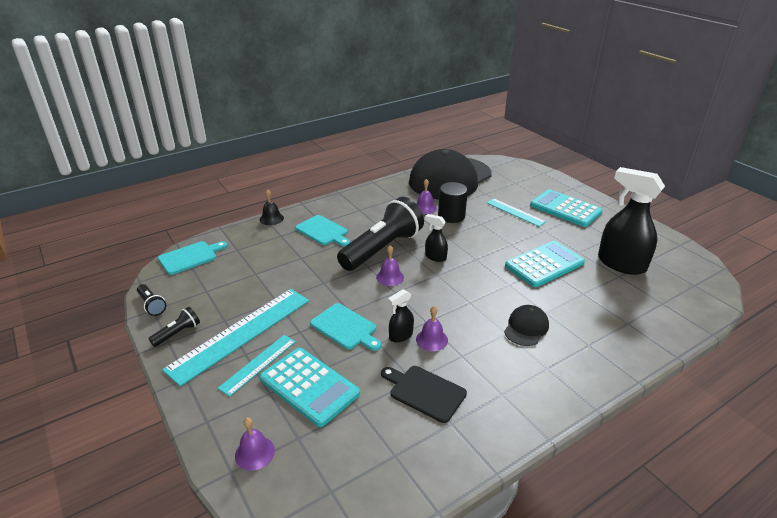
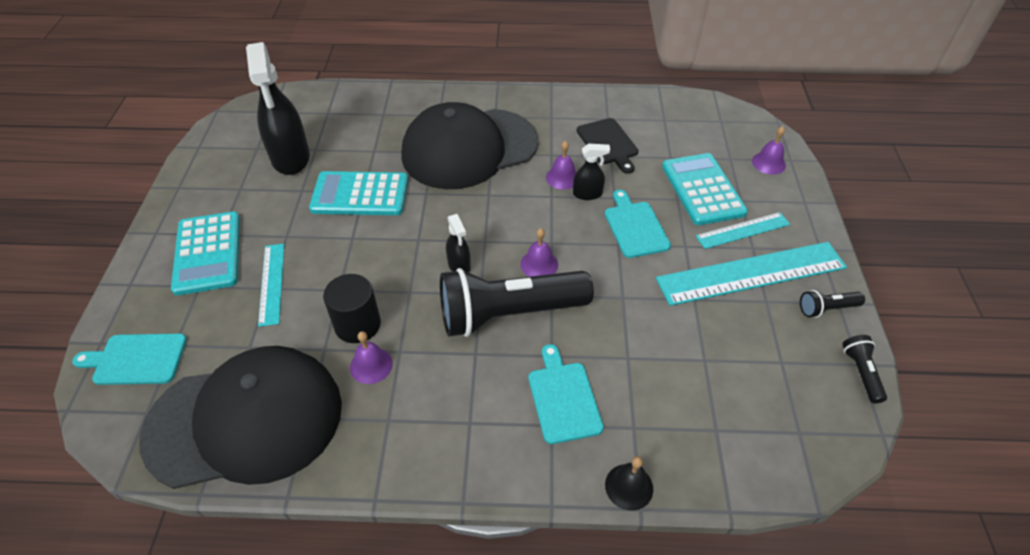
camera: 145 degrees left, 15 degrees up
turquoise cutting board [158,241,227,275] -> turquoise cutting board moved to [72,334,187,385]
black cap [504,305,549,346] -> black cap [402,102,538,189], size x2.47

